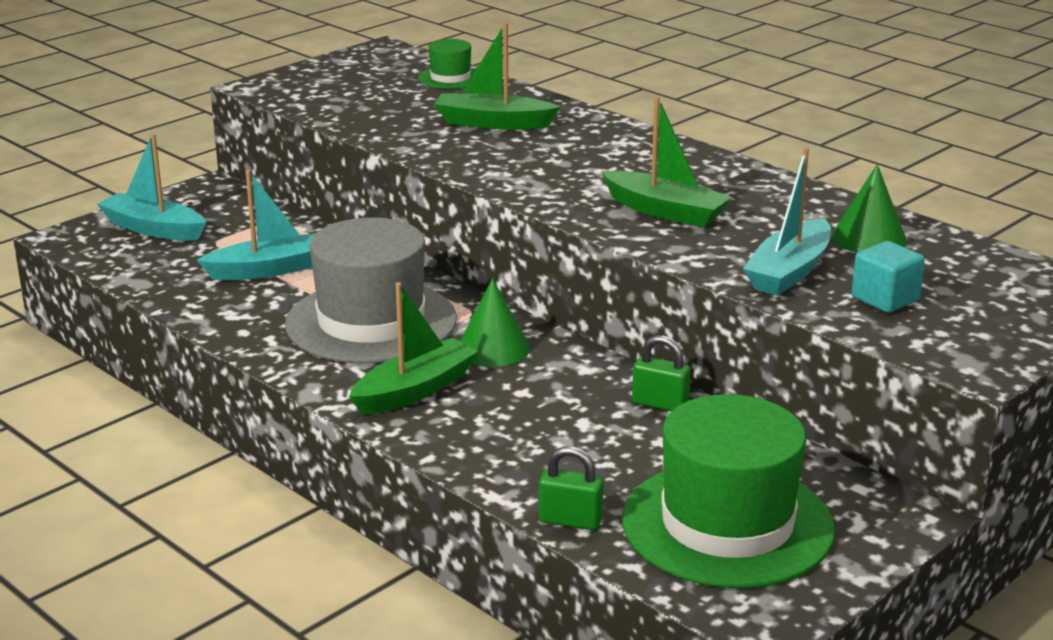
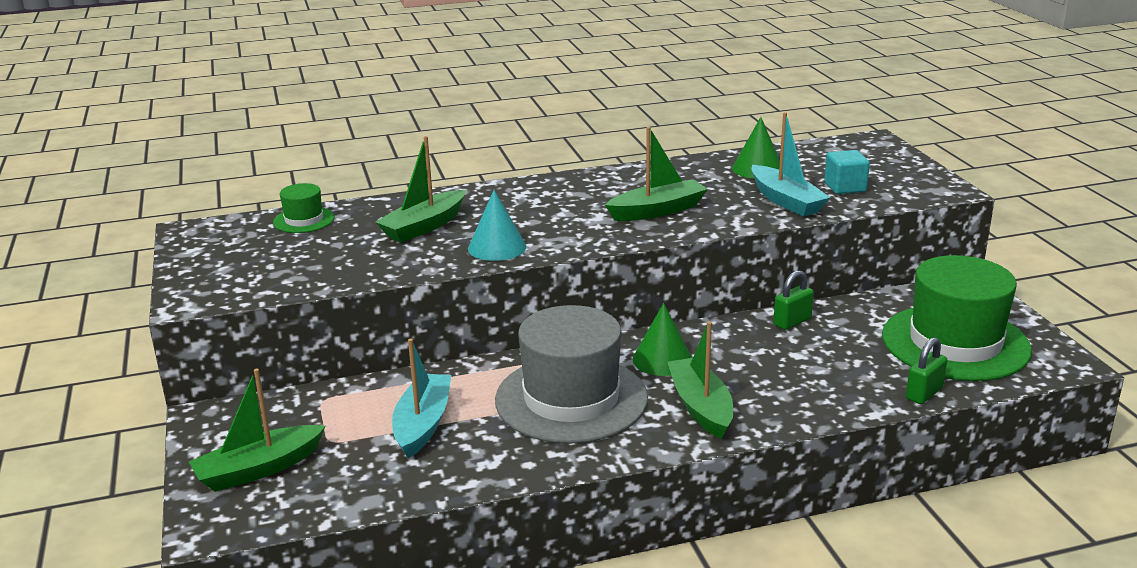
camera: 60 degrees left, 0 degrees up
turquoise boat [97,134,206,241] -> green boat [189,369,325,492]
none -> turquoise cone [468,190,526,261]

